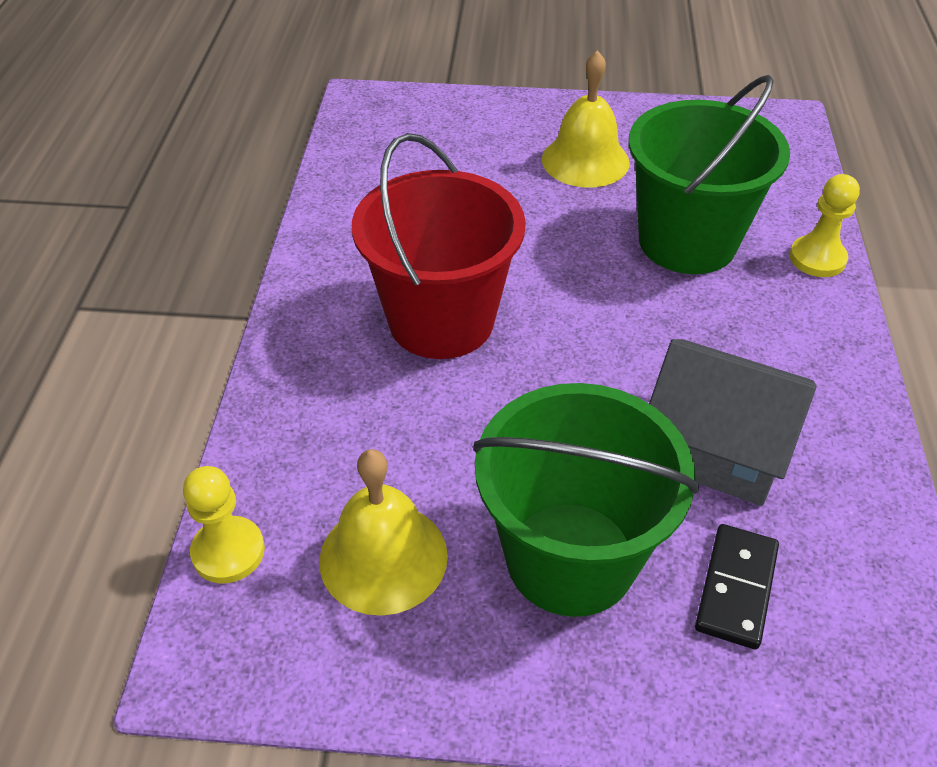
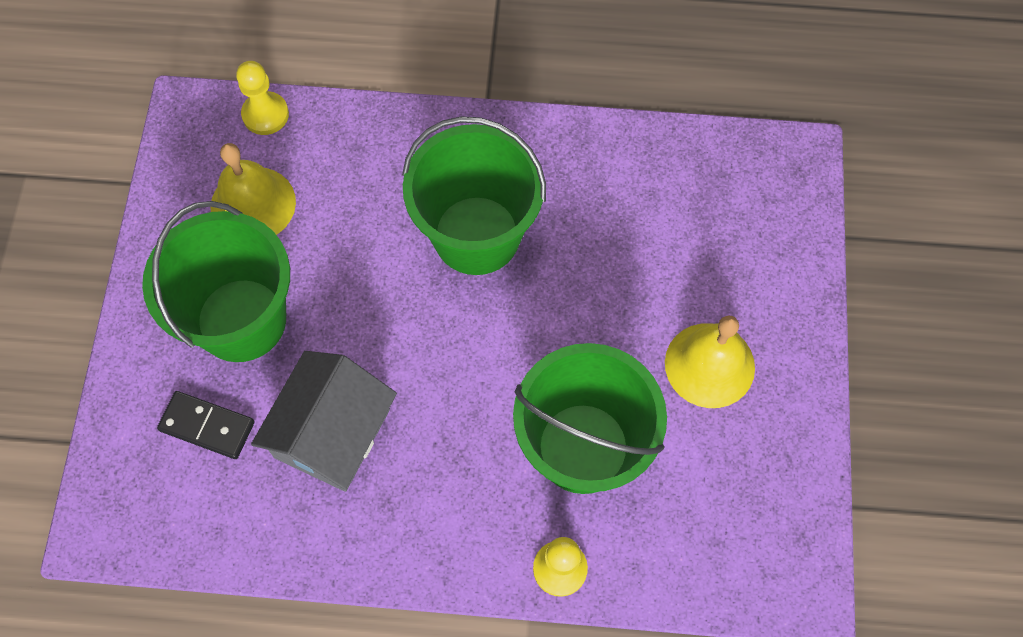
camera: 90 degrees right, 20 degrees up
red bucket [352,133,526,359] -> green bucket [402,116,546,275]

